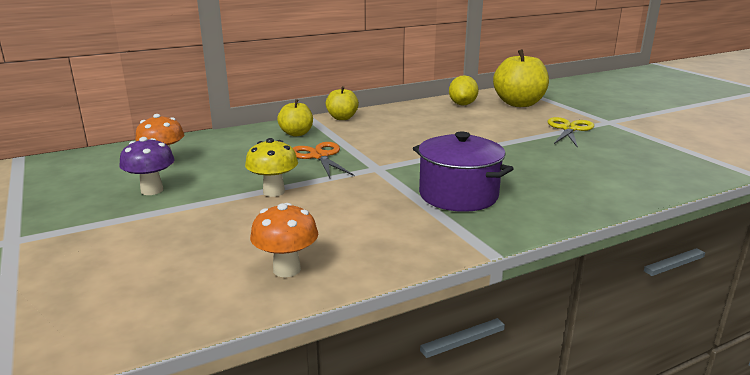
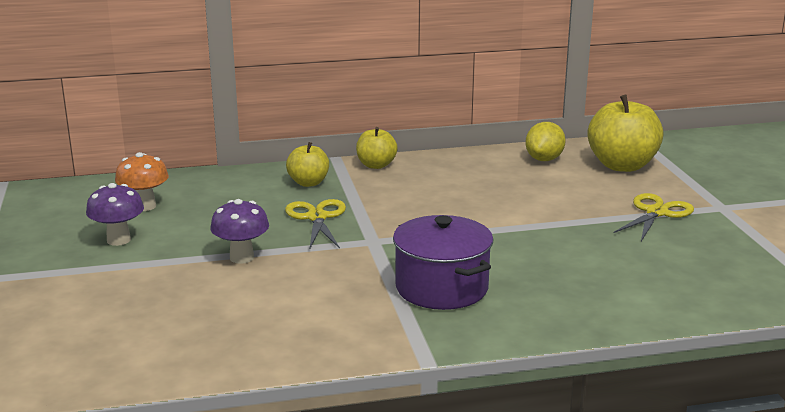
camera: 15 degrees right, 0 degrees up
yellow mushroom [245,138,298,197] -> purple mushroom [210,199,269,264]
orange mushroom [250,203,318,277] -> none
orange scissors [293,142,354,178] -> yellow scissors [285,199,346,249]

